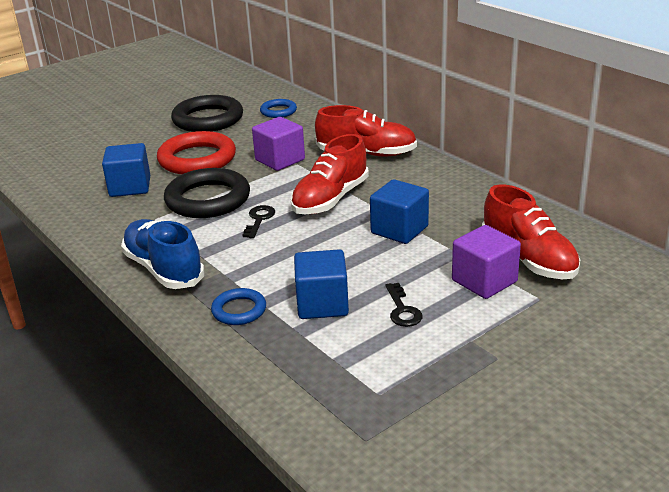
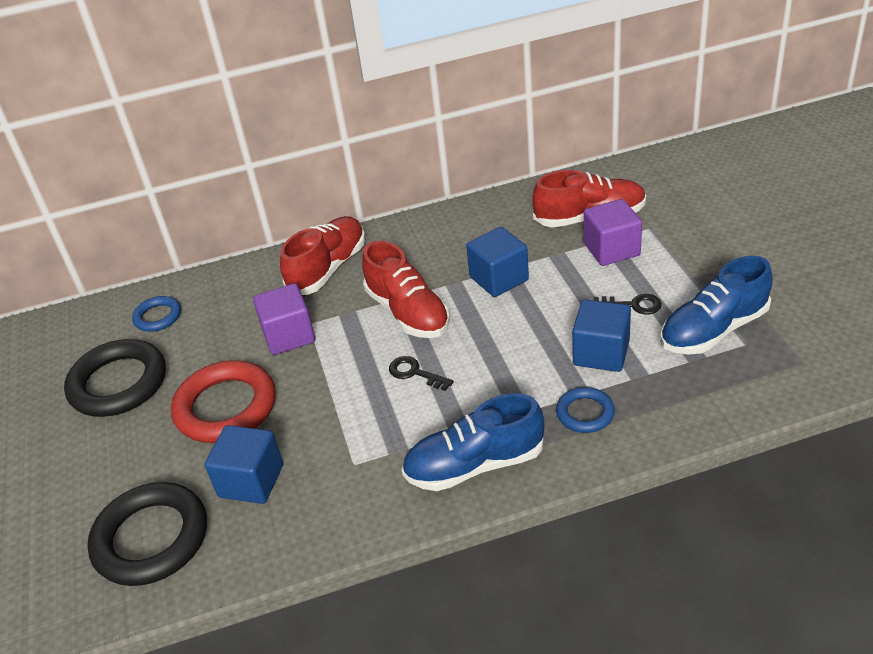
camera: 65 degrees left, 10 degrees up
black ring [164,168,250,218] -> black ring moved to [87,482,207,586]
none -> blue shoe [660,256,773,355]

